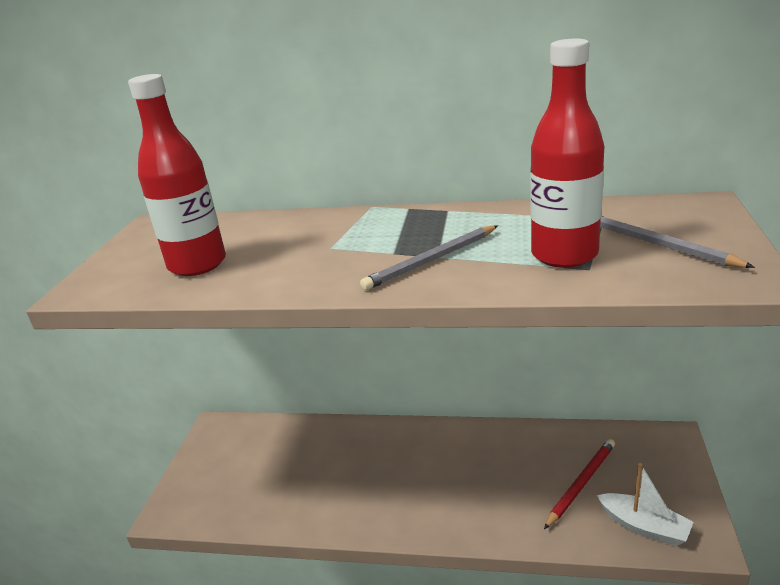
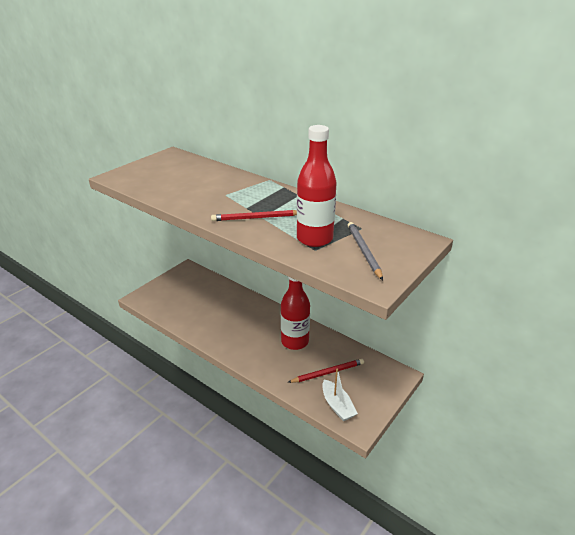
camera: 25 degrees right, 5 degrees up
red bottle [128,74,226,276] -> red bottle moved to [281,277,310,350]
grey pencil [360,225,498,290] -> red pencil [211,210,297,221]

